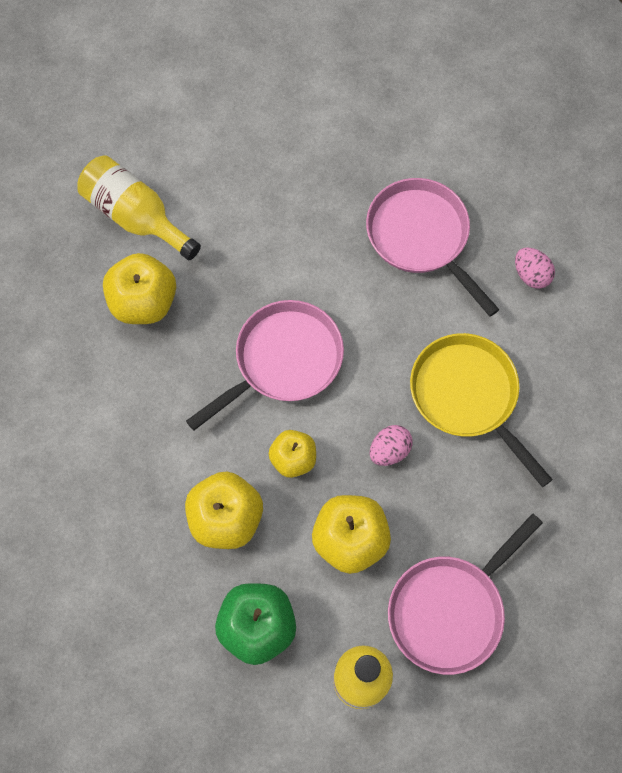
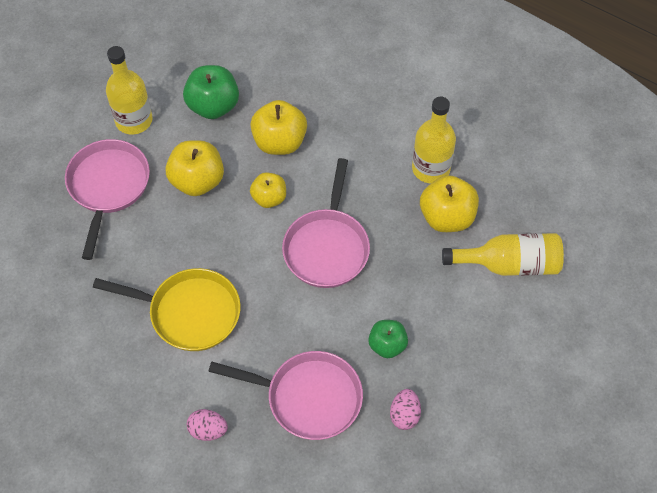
camera: 140 degrees right, 10 degrees down
pink egg [370,425,413,466] -> pink egg moved to [390,389,421,430]
none -> green apple [368,320,408,358]
none -> yellow bottle [412,97,456,183]

